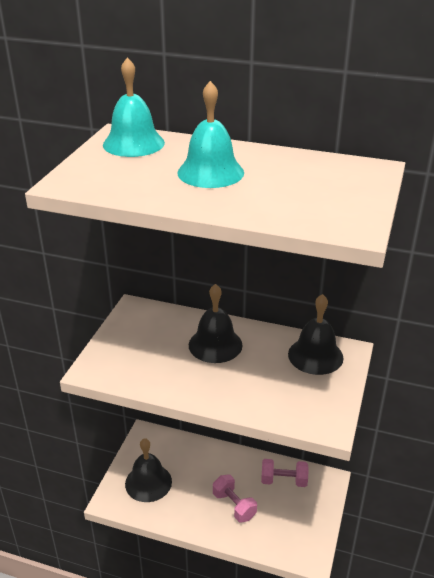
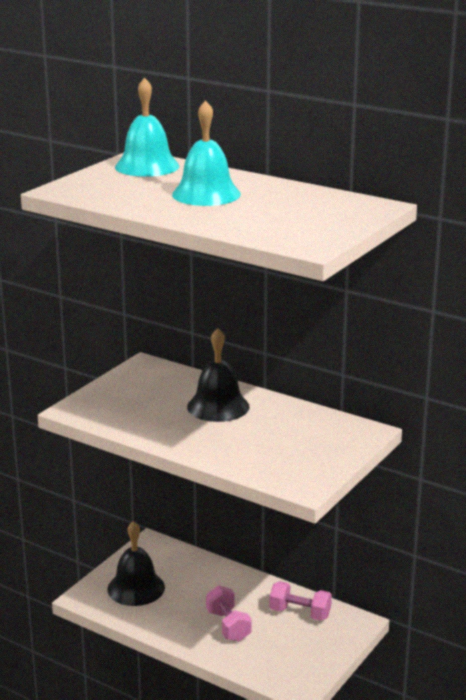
camera: 15 degrees right, 10 degrees down
black bell [288,294,344,375] -> none

